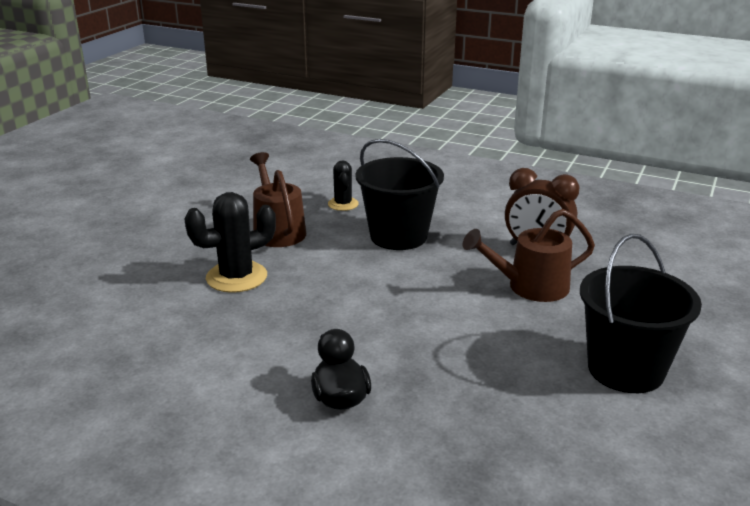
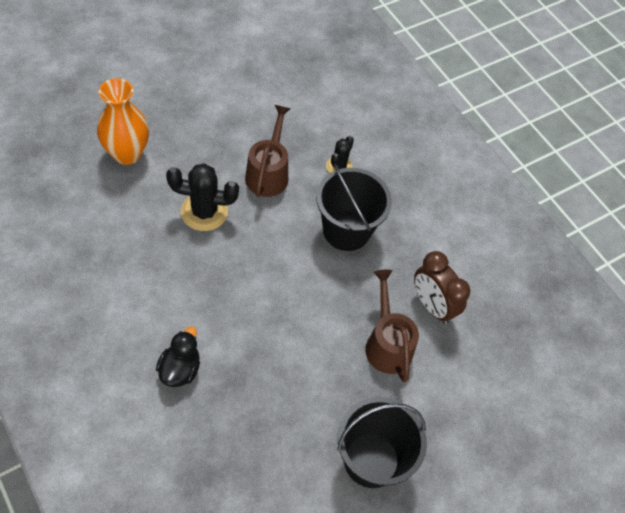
camera: 25 degrees right, 30 degrees up
brown watering can [462,209,595,302] -> brown watering can turned 60 degrees clockwise [365,270,419,382]
none -> orange vase [97,78,149,165]

